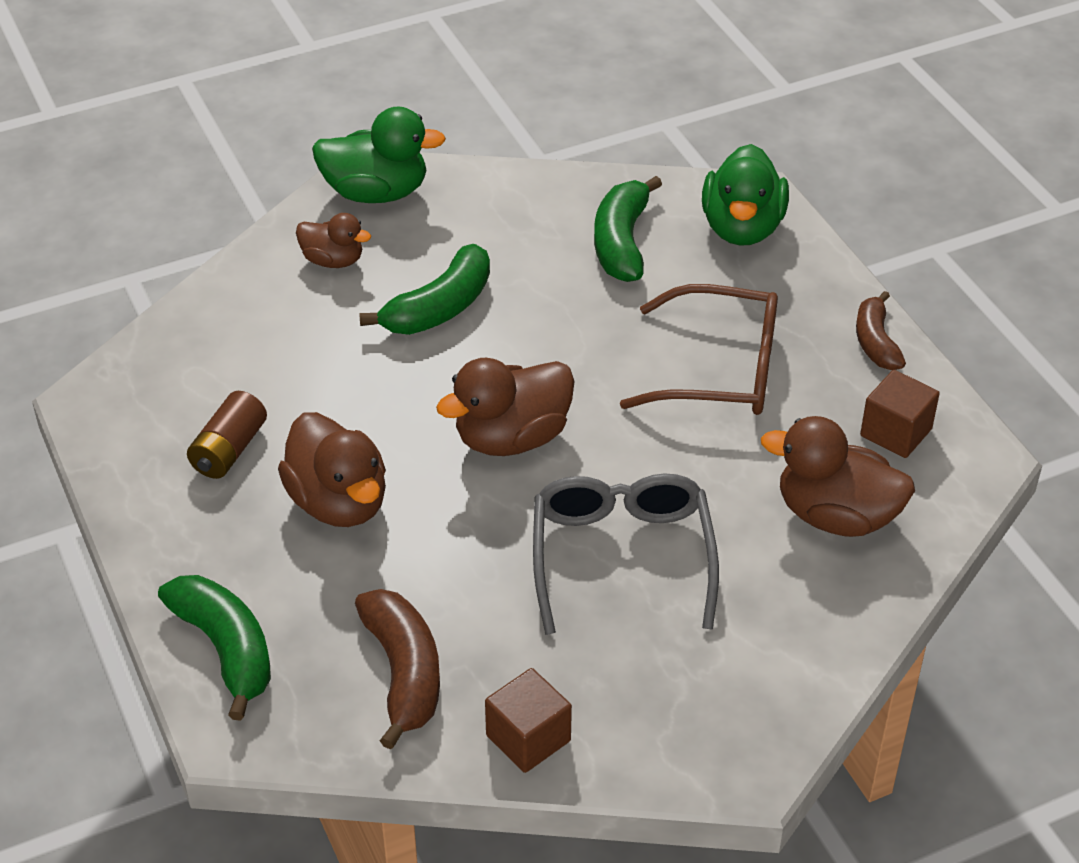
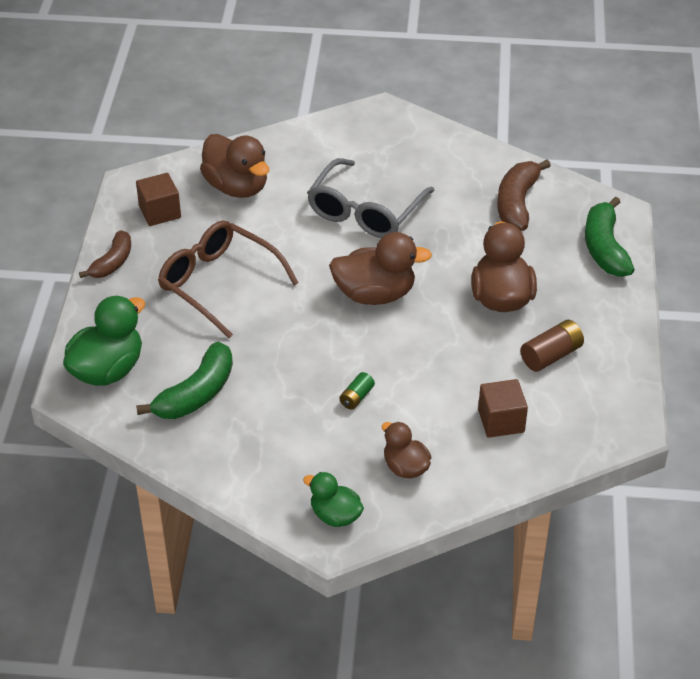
camera: 150 degrees left, 0 degrees up
green duck [312,107,446,203] -> green duck [303,472,364,527], size x0.59
green banana [359,244,490,335] -> green battery [340,372,375,410]
brown cube [485,668,572,773] -> brown cube moved to [478,379,528,438]

